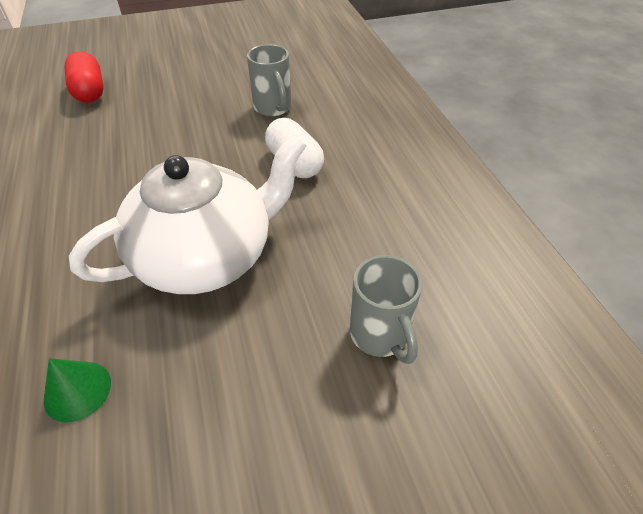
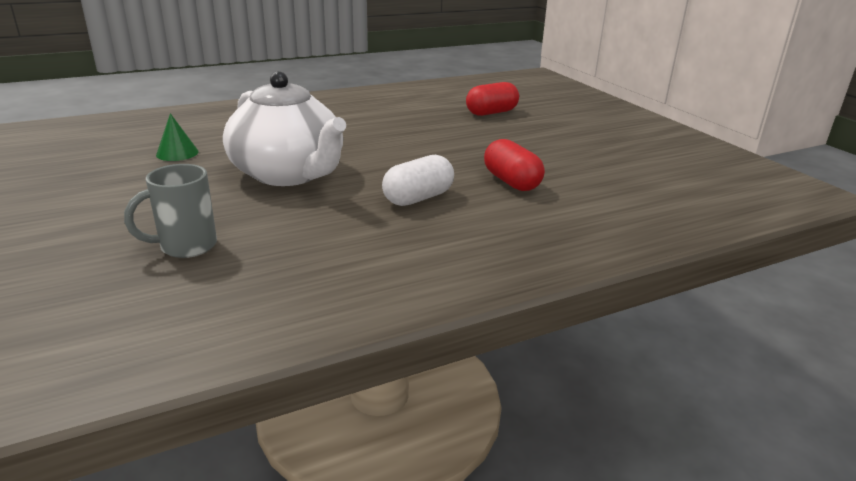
camera: 80 degrees right, 20 degrees down
grey mug [247,44,291,116] -> red capsule [484,139,545,191]

